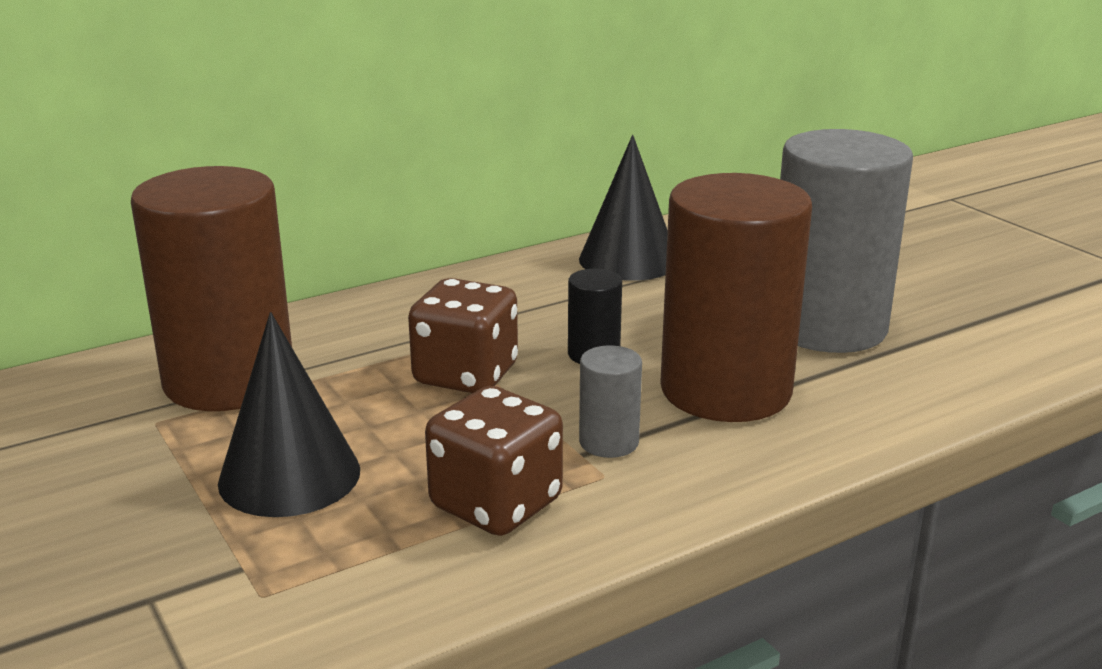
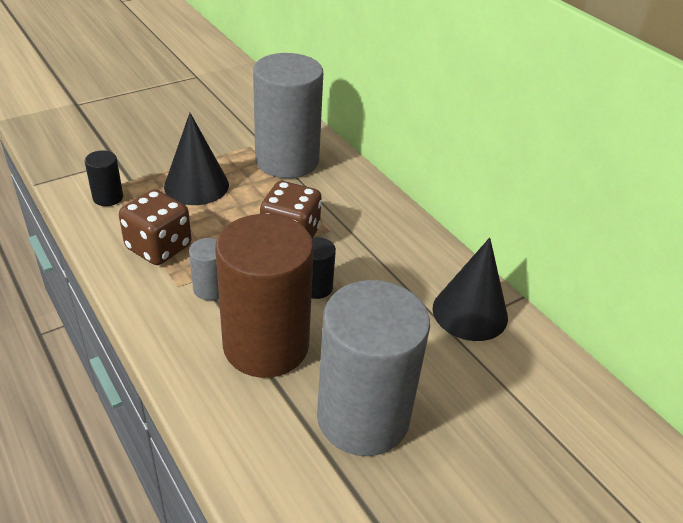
camera: 85 degrees right, 15 degrees up
brown cylinder [131,166,292,411] -> grey cylinder [253,53,323,178]
none -> black cylinder [85,150,123,206]

